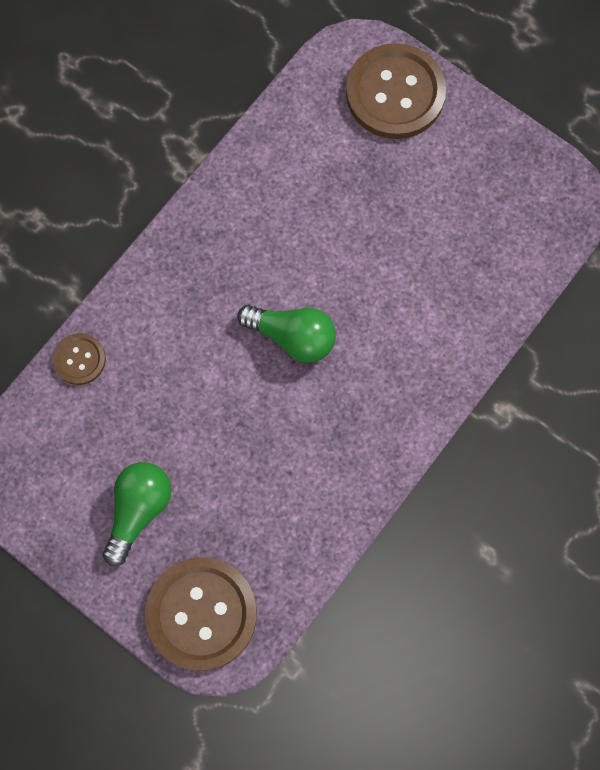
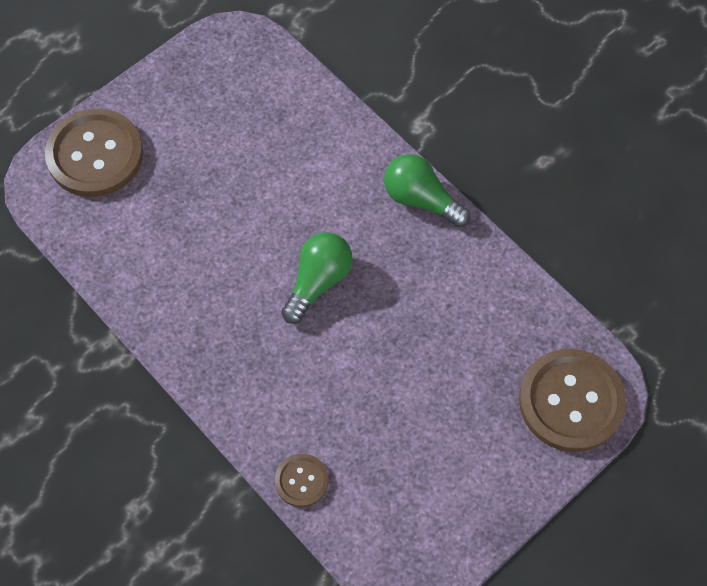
camera: 80 degrees left, 10 degrees down
green light bulb [103,462,172,566] -> green light bulb moved to [384,154,470,227]

